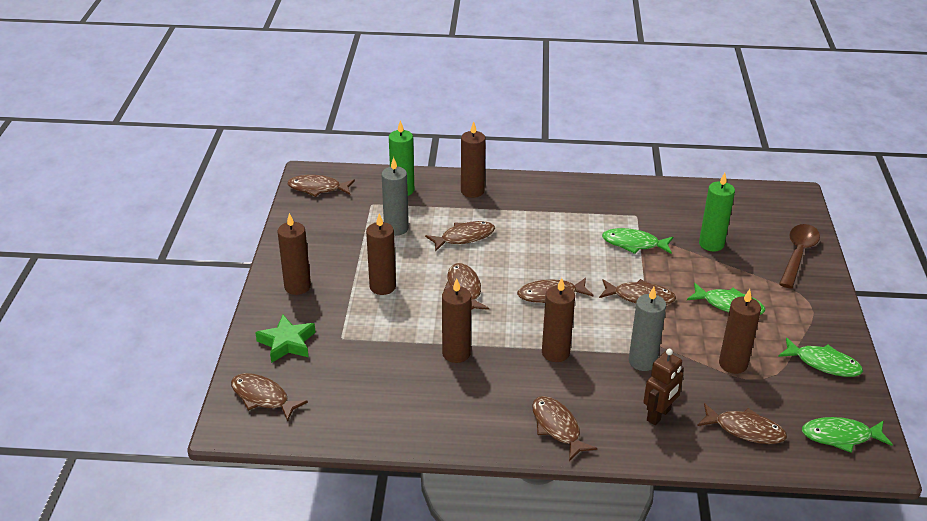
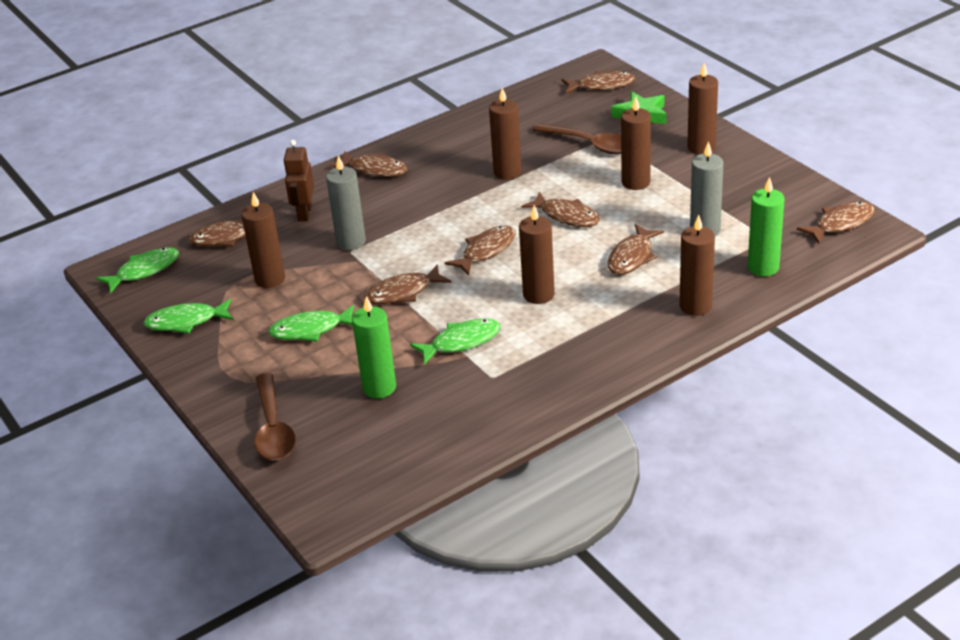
camera: 145 degrees right, 0 degrees up
brown candle [542,278,575,362] -> brown candle moved to [519,205,555,304]
none -> brown spoon [533,123,621,154]

